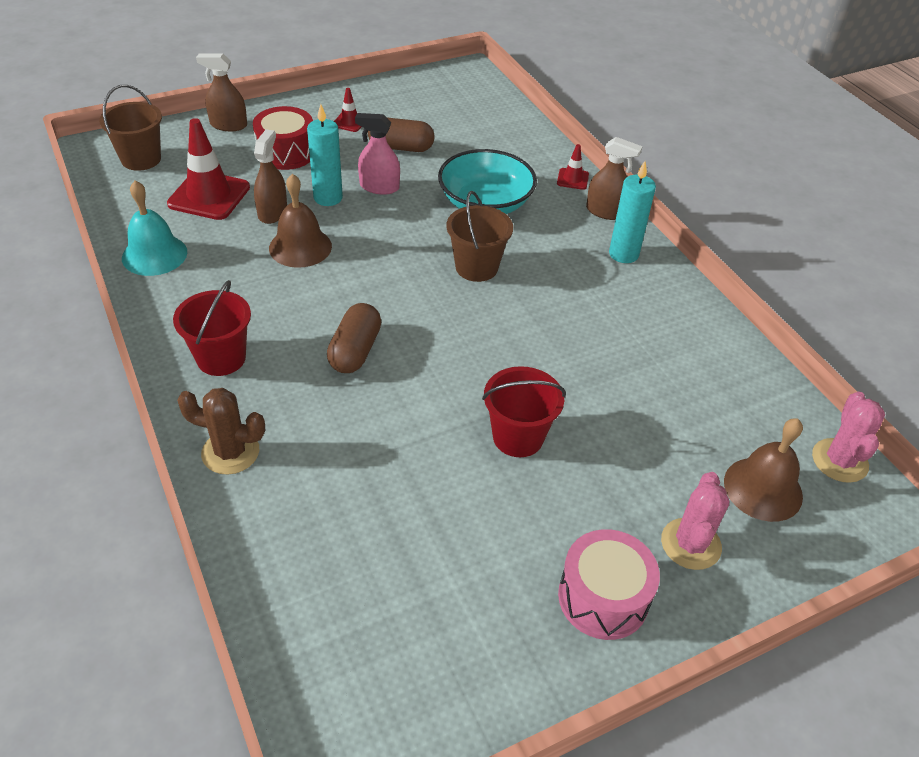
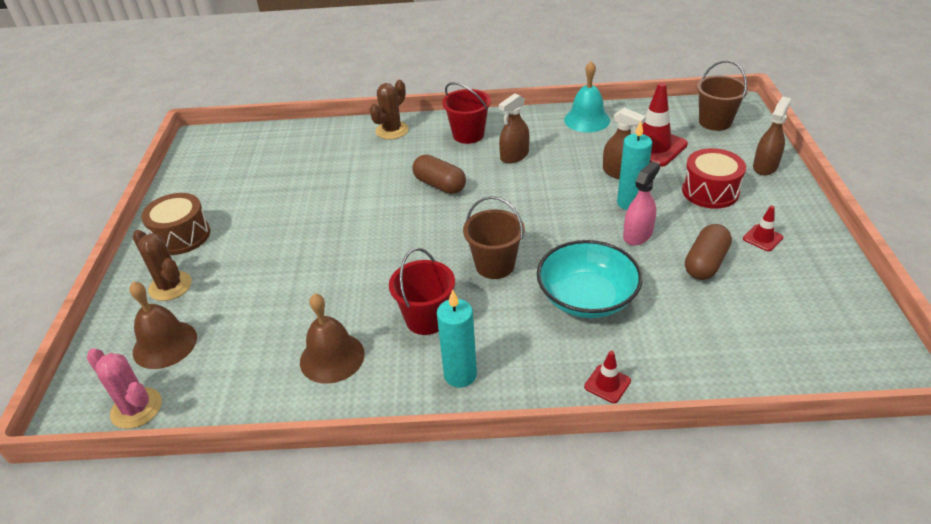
camera: 120 degrees right, 5 degrees down
brown bell [269,174,332,268] -> brown bell moved to [300,293,365,384]
red bucket [482,366,566,457] -> red bucket moved to [389,248,455,335]
pink drum [558,529,660,640] -> brown drum [141,193,210,255]
brown spray bottle [586,137,643,220] -> brown spray bottle moved to [499,93,529,164]
pink cactus [661,472,730,570] -> brown cactus [132,230,192,301]

